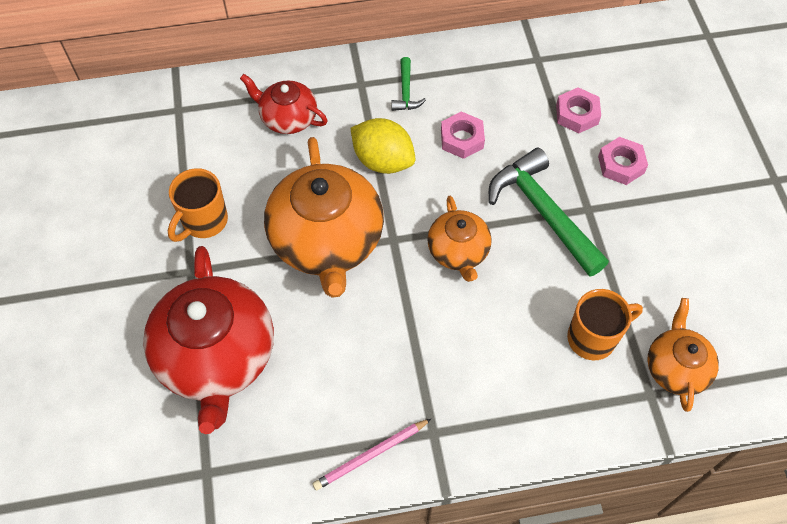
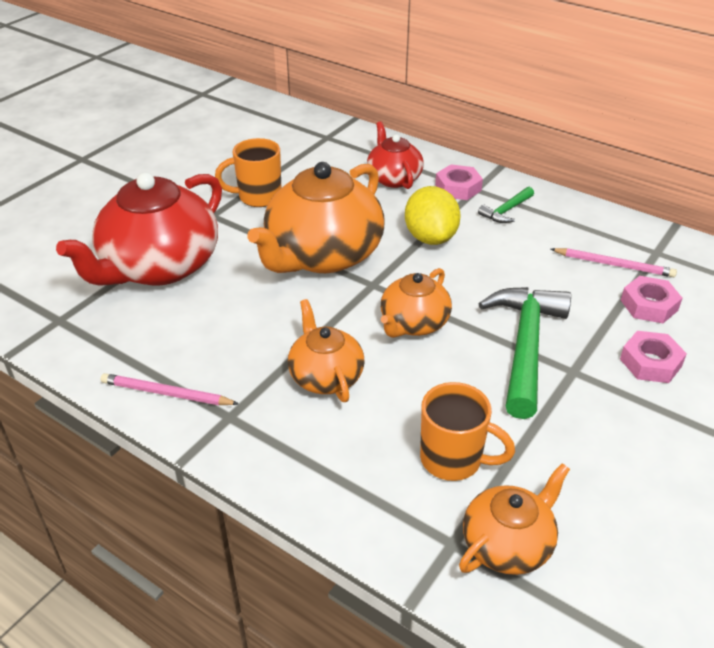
camera: 45 degrees right, 20 degrees down
pink nut [441,111,485,159] -> pink nut moved to [435,164,483,200]
none -> orange teapot [288,299,365,402]
none -> pink pencil [551,248,677,277]

